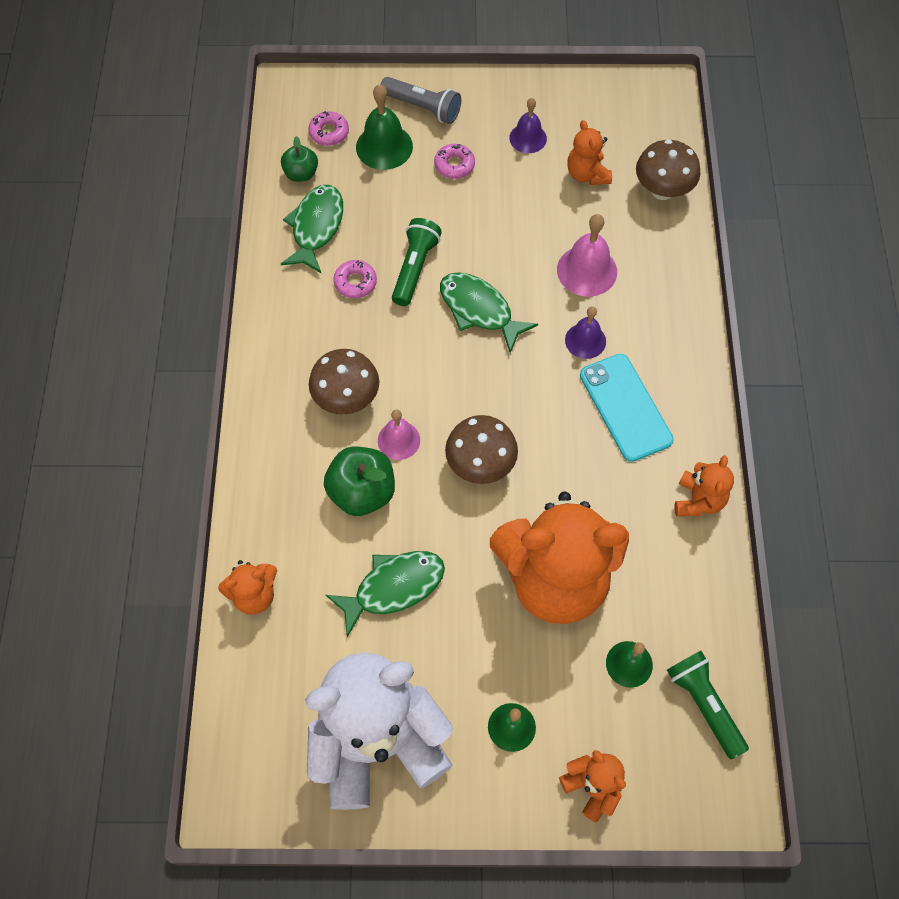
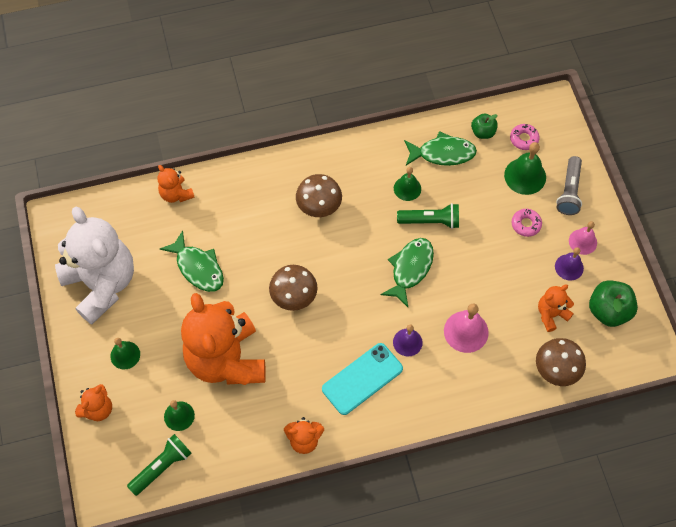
camera: 75 degrees right, 0 degrees up
green apple [324,447,395,516] -> green apple moved to [589,280,638,327]
pink donut [333,260,377,298] -> green bell [394,167,421,201]
pink bell [378,410,420,460] -> pink bell moved to [569,221,597,255]

